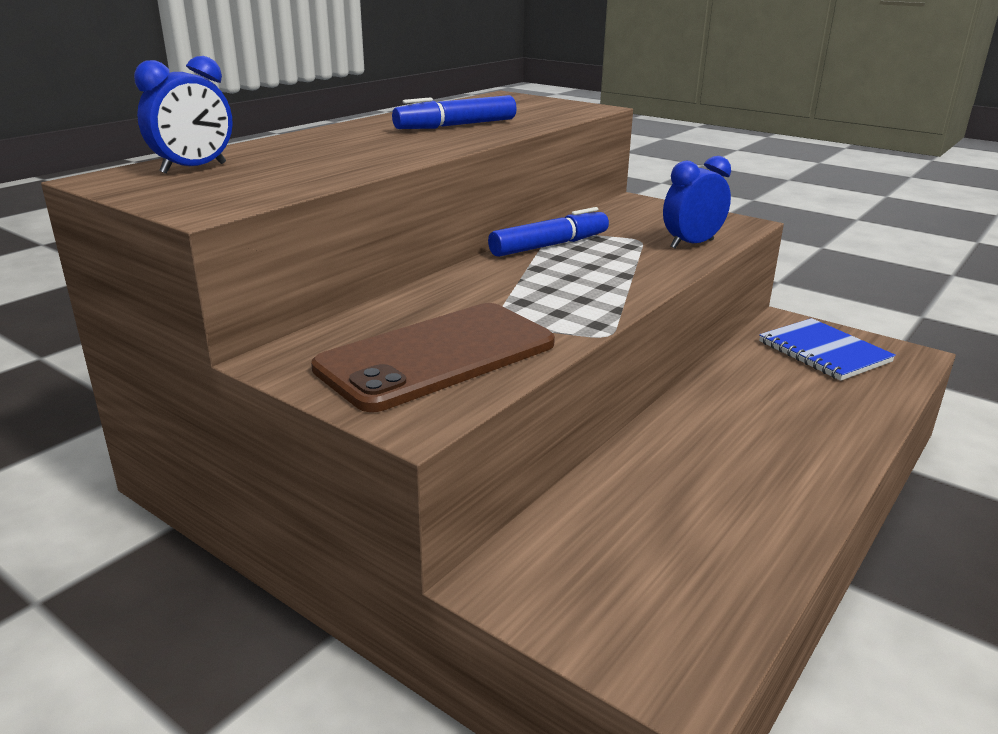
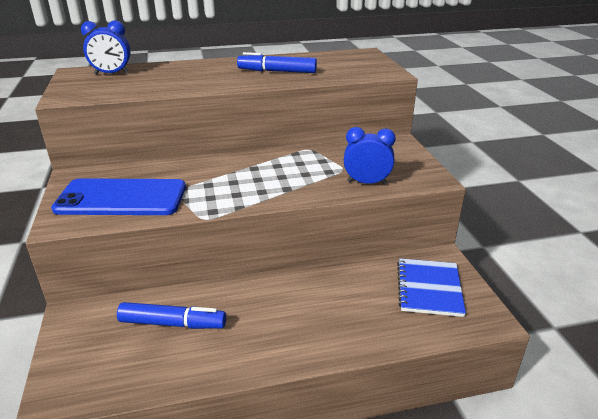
camera: 40 degrees right, 5 degrees up
brown phone [311,303,555,412] -> blue phone [51,179,186,215]
blue marker [488,207,609,257] -> blue marker moved to [117,302,226,329]

